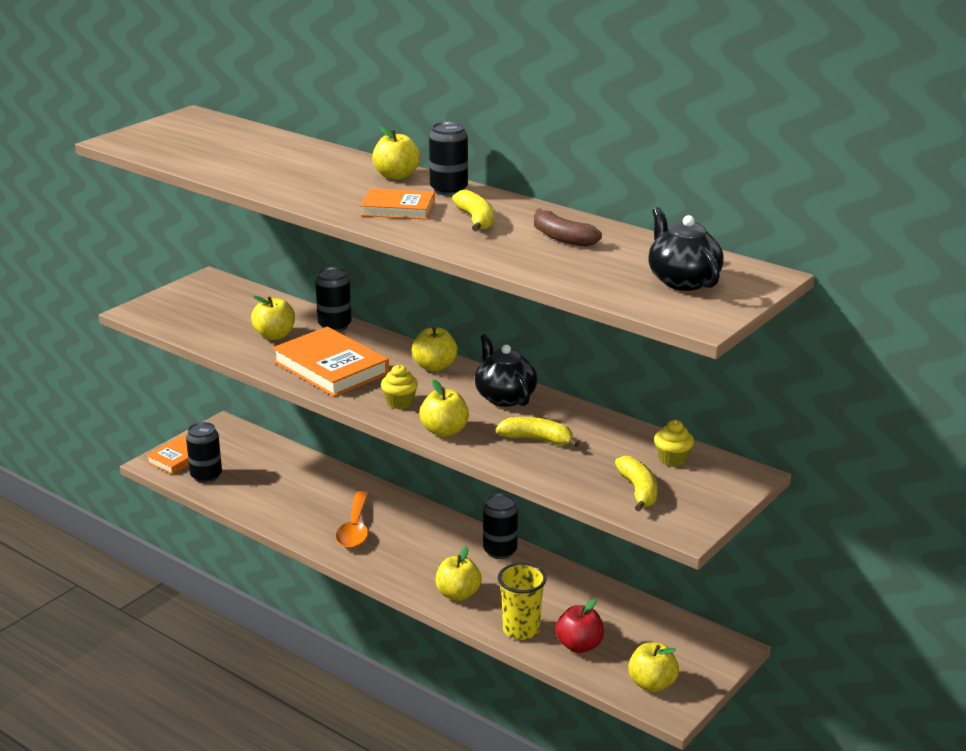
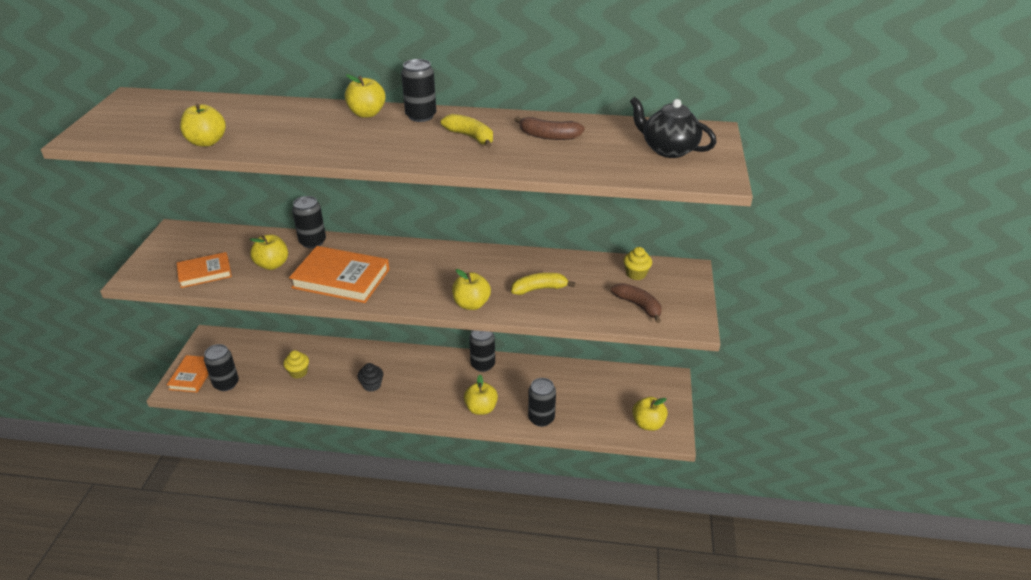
camera: 30 degrees left, 10 degrees up
orange spoon [336,491,369,548] -> black cupcake [357,363,383,392]
orange book [360,188,435,220] -> orange book moved to [177,252,232,288]
yellow cupcake [381,365,418,409] -> yellow cupcake moved to [283,350,309,378]
yellow apple [412,327,458,372] -> yellow apple moved to [180,104,226,147]
black teapot [475,334,537,407] -> none
yellow cup [498,563,547,640] -> black can [528,378,556,427]
red apple [555,599,604,653] -> none
yellow banana [615,456,658,512] -> brown banana [611,283,662,323]

